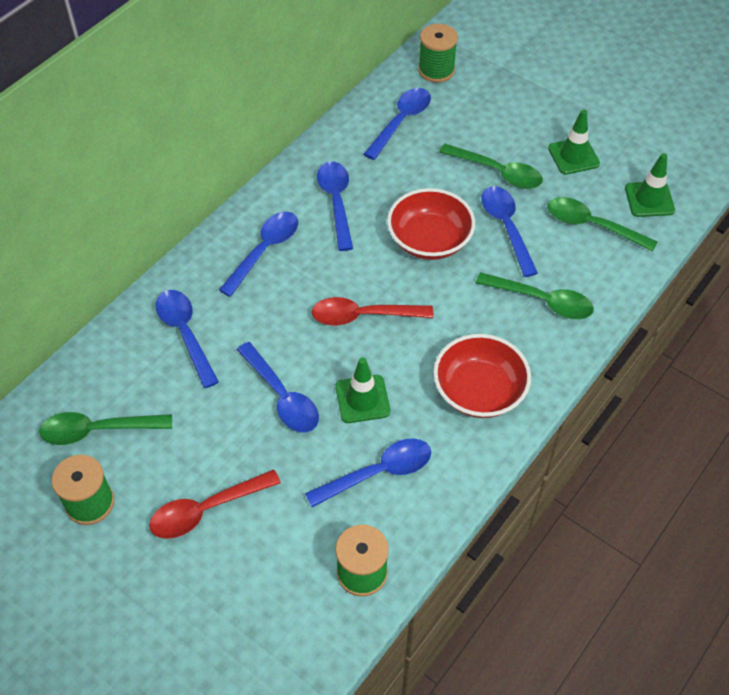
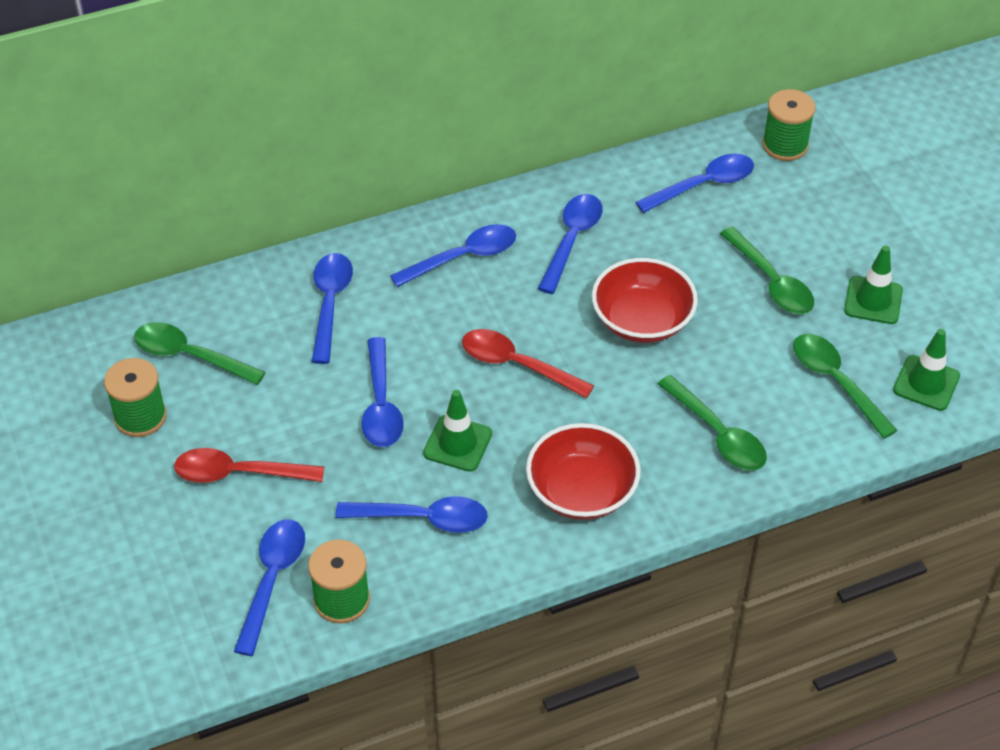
camera: 30 degrees right, 5 degrees down
blue spoon [482,186,538,277] -> blue spoon moved to [233,519,305,656]

